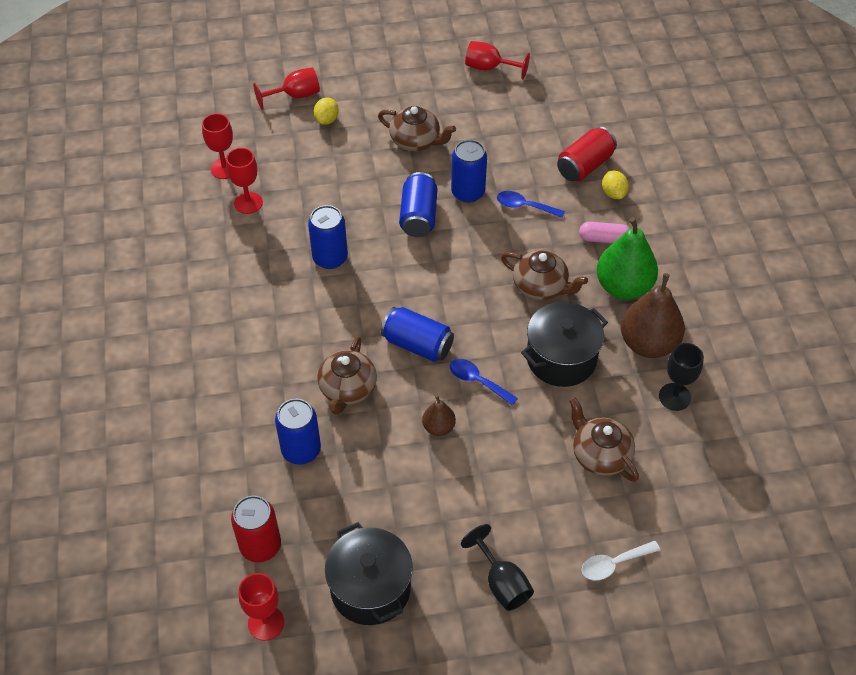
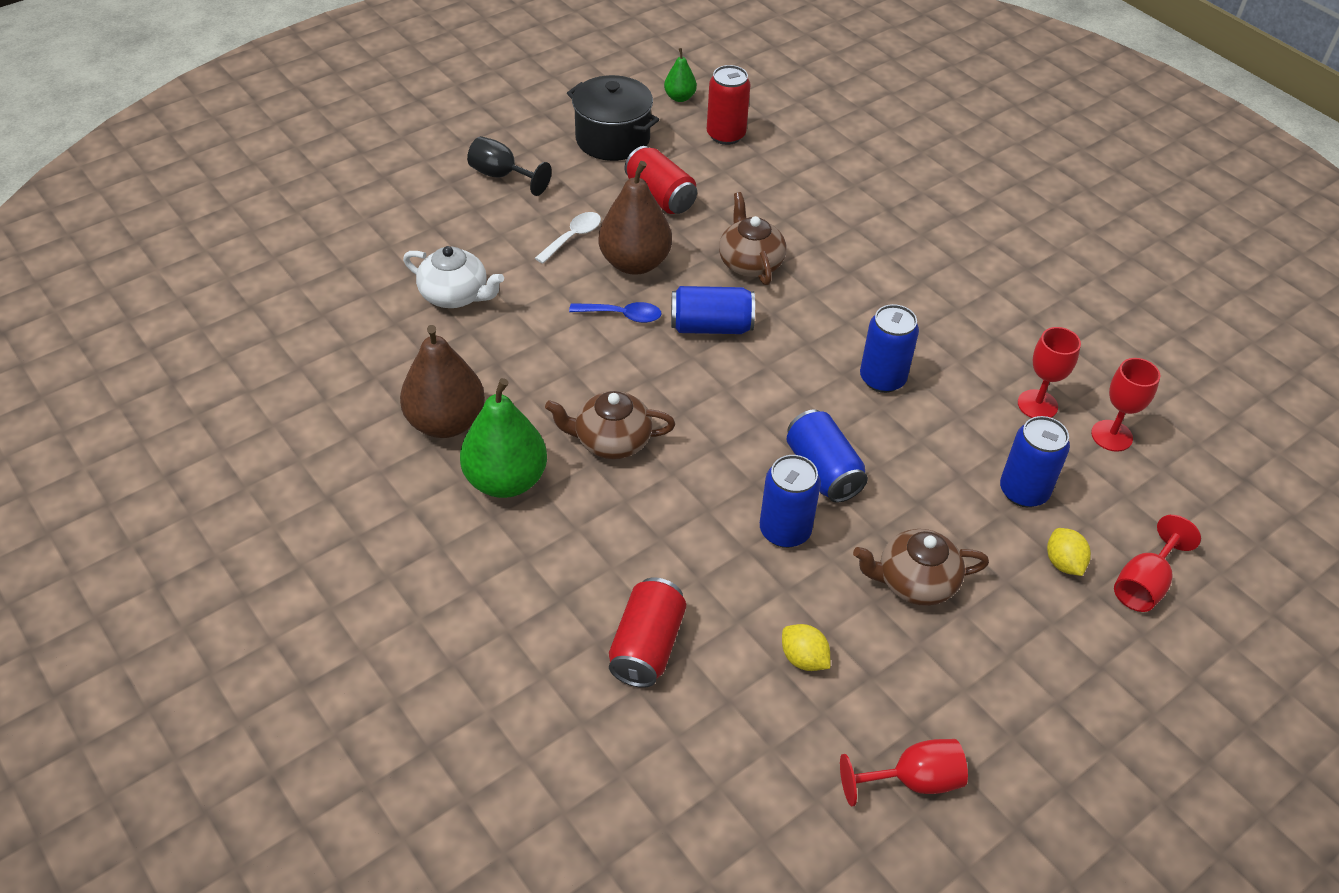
camera: 150 degrees right, 5 degrees down
red goblet [239,573,284,641] -> green pear [664,48,697,102]
blue can [275,399,321,465] -> blue can moved to [1000,416,1070,507]
brown pear [422,395,456,436] -> brown pear [598,161,672,275], size x1.96
blue spoon [497,191,565,218] -> none
black pot [521,302,608,387] -> none
brown teapot [569,397,639,482] -> white teapot [403,246,504,308]
pink capsule [579,222,630,243] -> none
white spoon [582,541,660,580] -> white spoon moved to [535,212,601,264]
yellow lemon [602,171,629,199] -> yellow lemon moved to [782,624,830,671]
black goblet [659,343,704,411] -> none
none -> red can [625,146,697,214]

